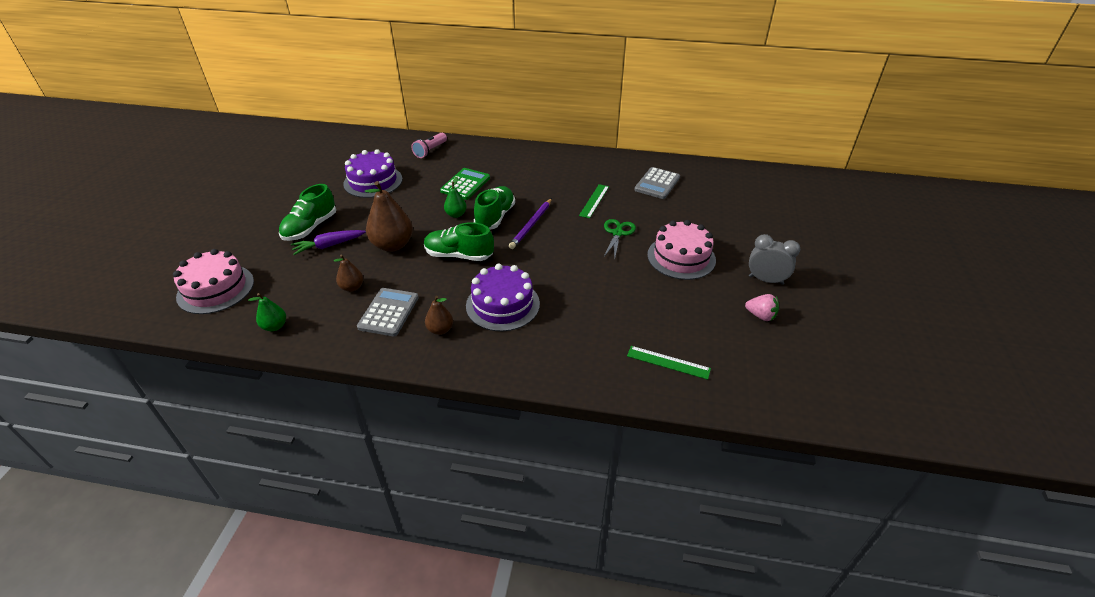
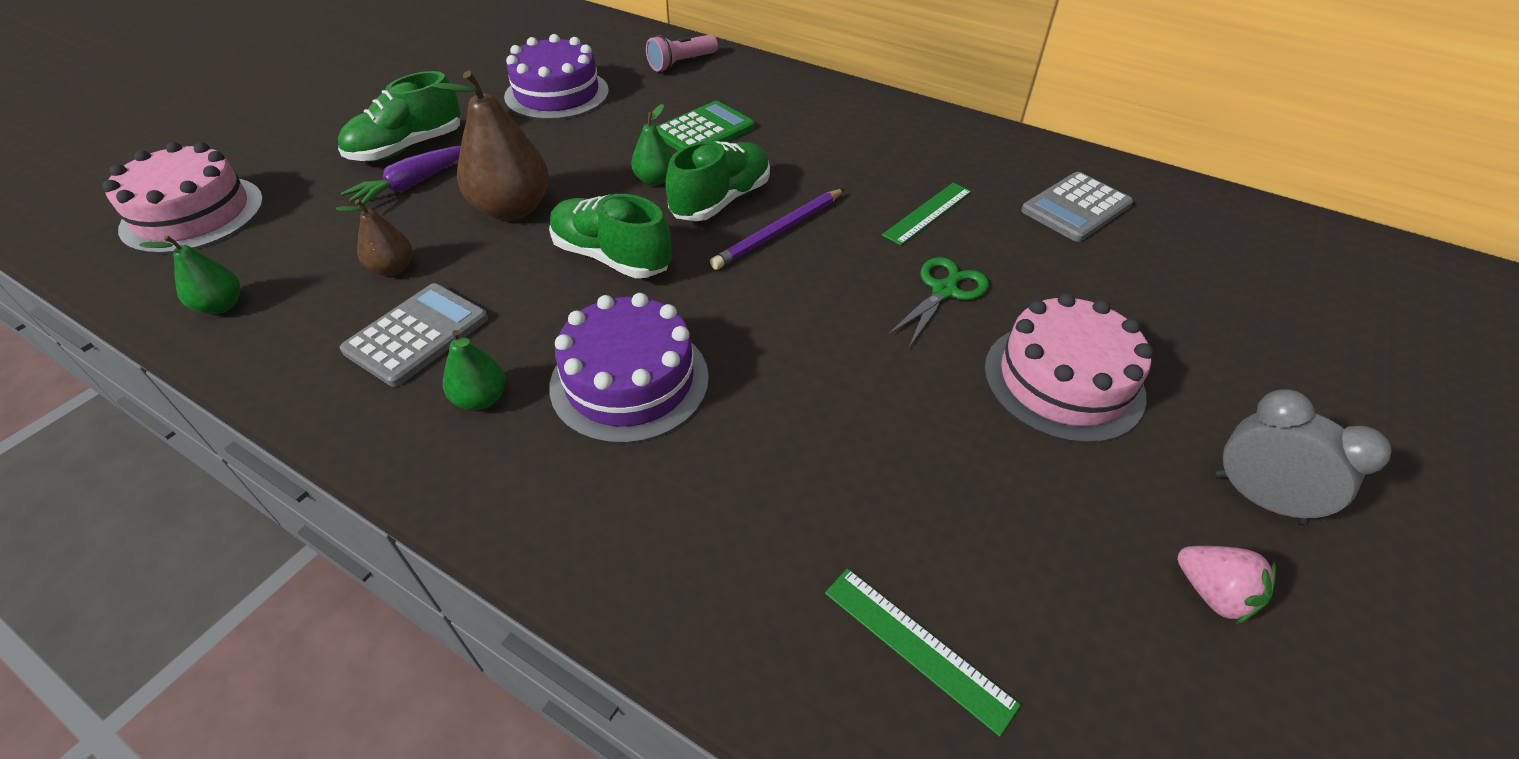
camera: 20 degrees right, 5 degrees up
purple carrot [291,230,366,255] -> purple carrot turned 45 degrees counterclockwise [341,146,461,208]
brown pear [425,296,453,335] -> green pear [443,330,506,410]

